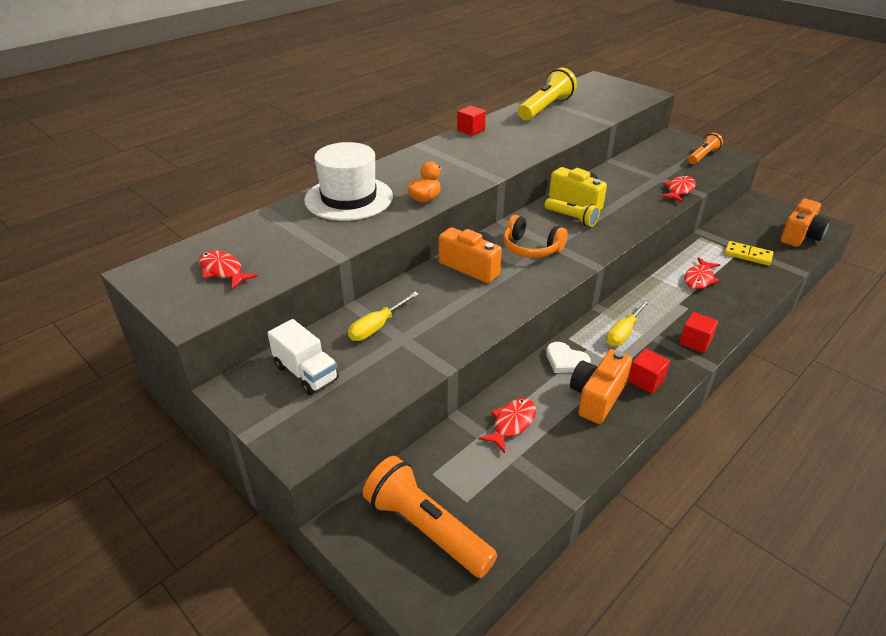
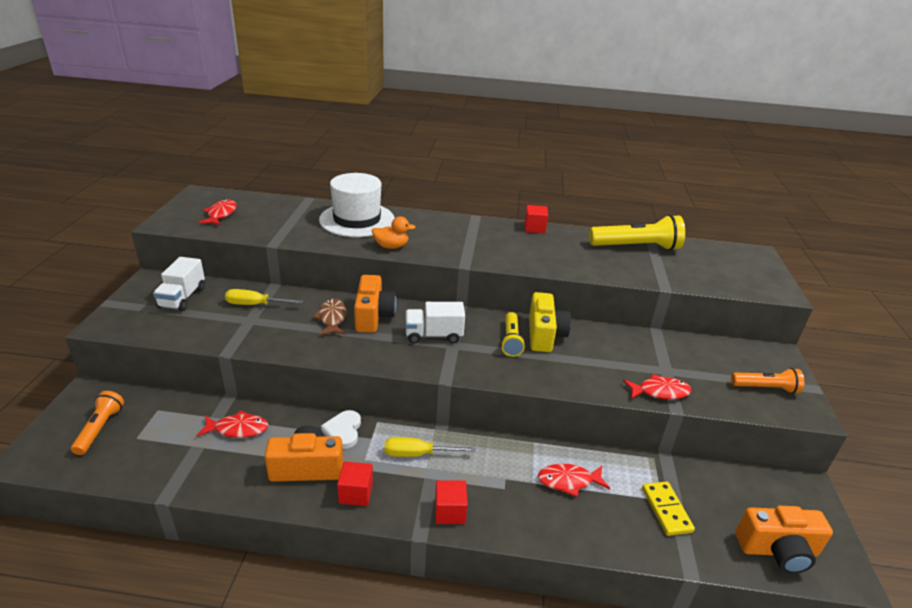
camera: 50 degrees right, 5 degrees down
orange flashlight [363,456,497,578] -> orange flashlight [71,391,124,455], size x0.59
orange headphones [503,215,567,258] -> white truck [405,302,465,344]
none -> brown fish [313,299,347,335]

